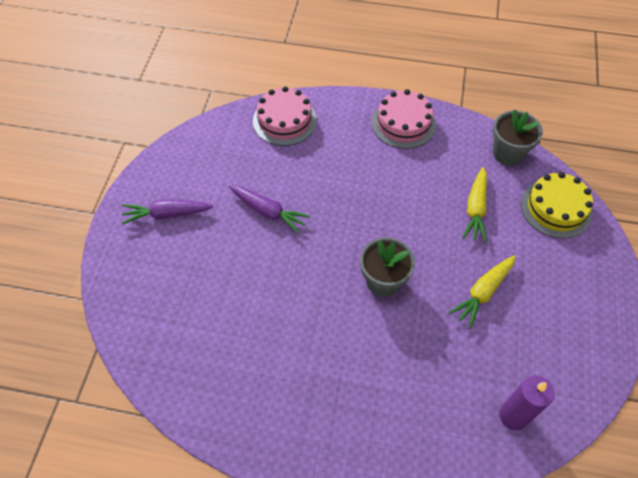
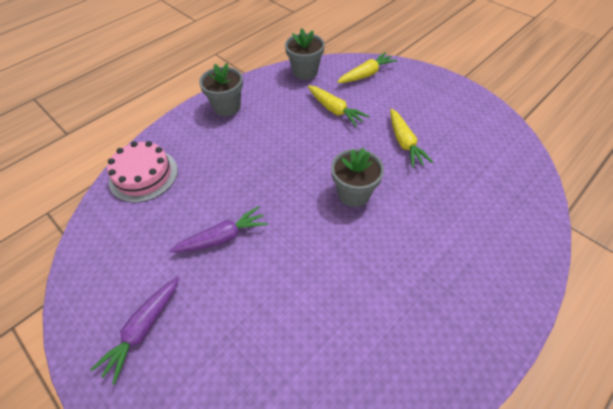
camera: 55 degrees left, 5 degrees down
pink cake [372,89,436,149] -> grey flower pot [199,63,243,116]
purple candle [499,375,555,430] -> none
yellow cake [521,172,593,239] -> yellow carrot [337,52,398,83]

